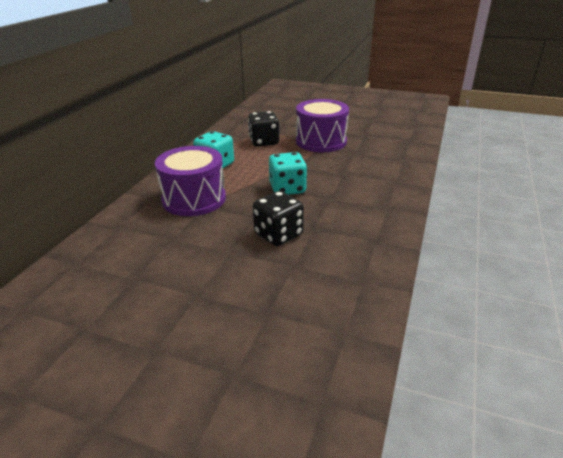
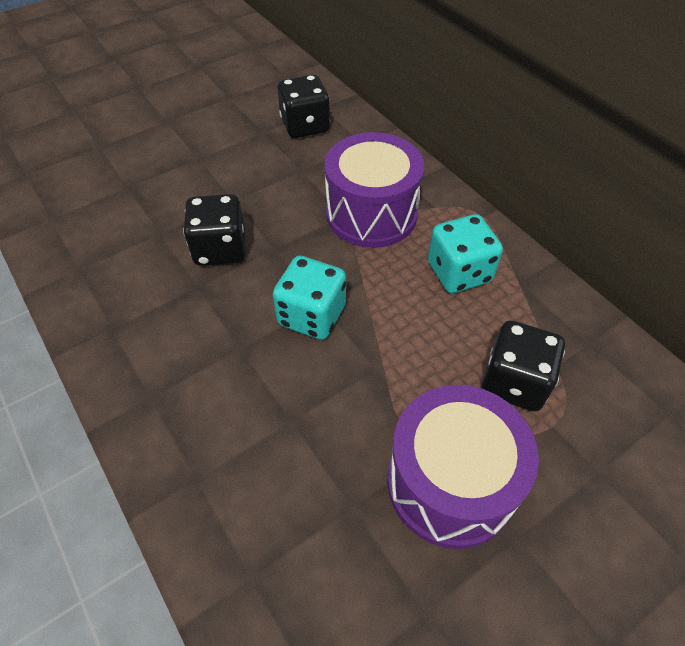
camera: 125 degrees right, 20 degrees up
none -> black dice [277,74,330,138]

